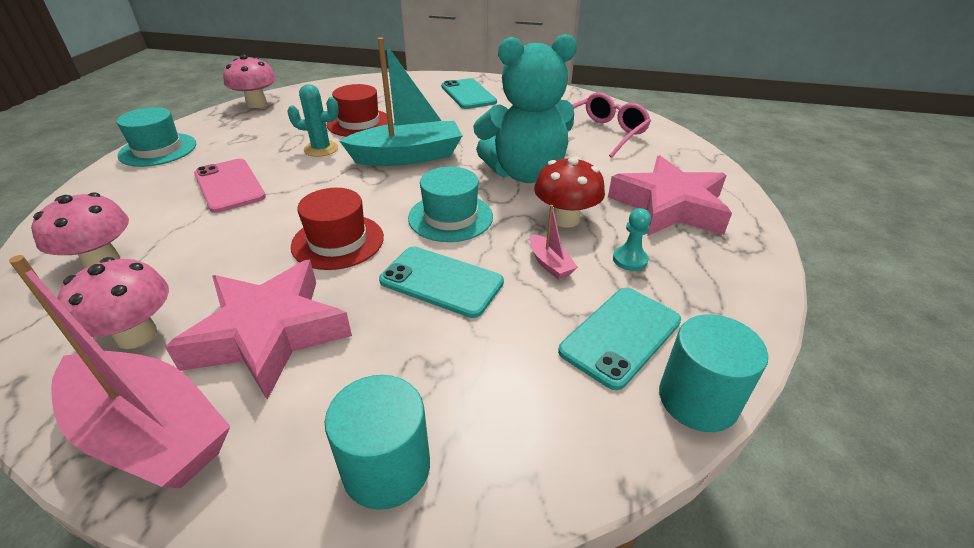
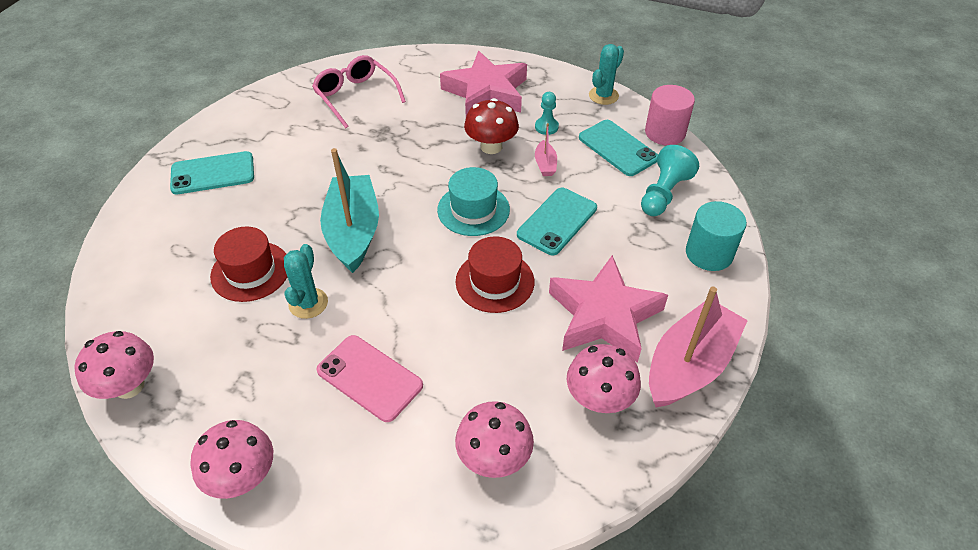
camera: 80 degrees left, 10 degrees up
turquoise hat [117,107,196,167] -> pink mushroom [190,420,273,499]
pink phone [194,159,266,213] -> pink phone turned 60 degrees clockwise [316,335,423,422]
turquoise teddy bear [473,34,577,183] -> none
pink boat [530,205,578,280] -> pink boat turned 105 degrees clockwise [535,123,557,176]
turquoise cylinder [659,314,768,432] -> pink cylinder [645,85,695,145]
none -> turquoise cactus [589,44,624,105]
none -> turquoise pawn [641,145,699,216]

